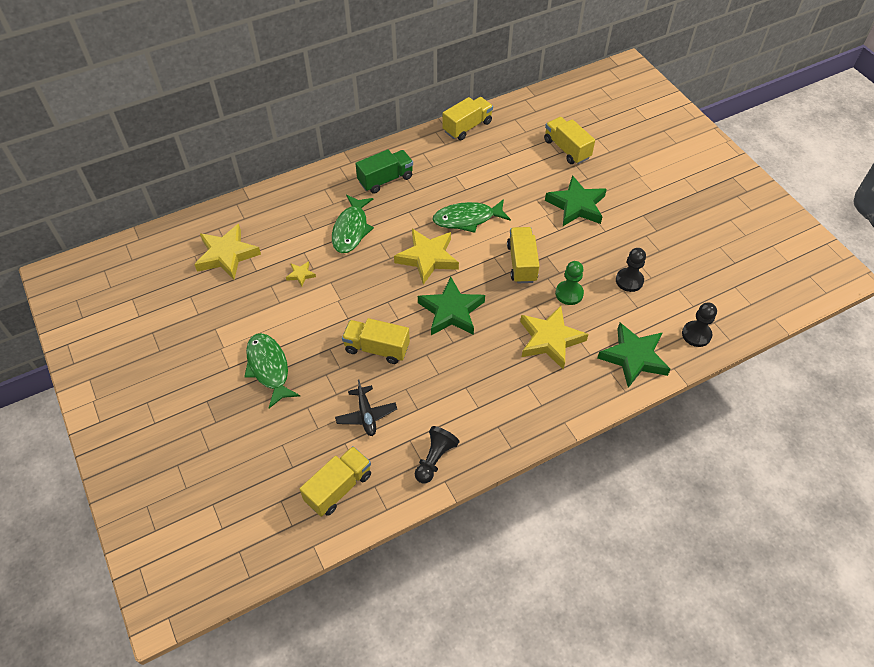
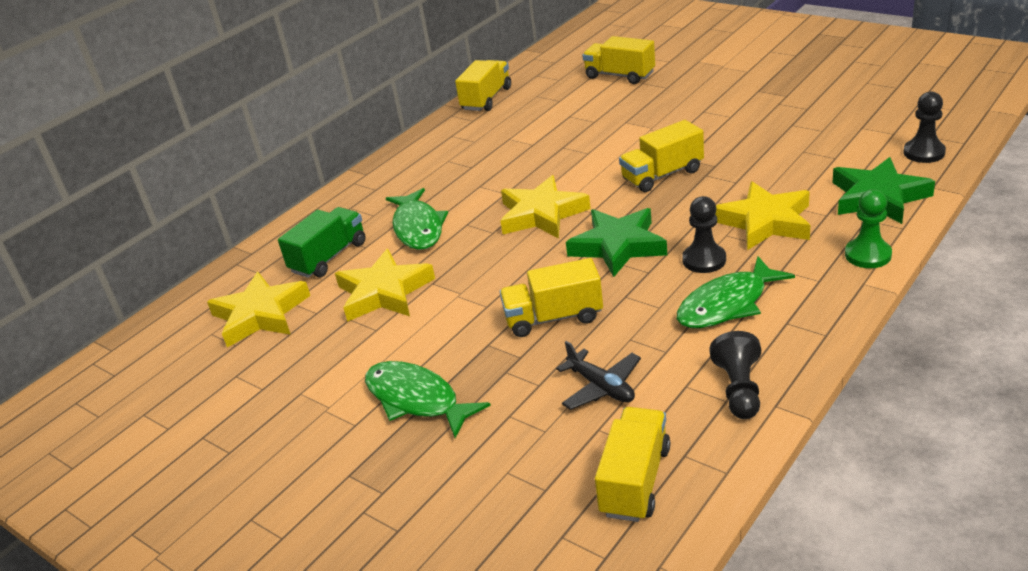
camera: 20 degrees left, 20 degrees down
yellow star [286,261,316,287] -> yellow star [335,249,435,322], size x2.22
green truck [355,149,413,194] -> green truck moved to [278,207,366,278]
green fish [433,199,511,233] -> green fish moved to [677,256,795,328]
yellow truck [507,227,539,283] -> yellow truck turned 90 degrees counterclockwise [619,120,704,192]
green star [545,175,607,226] -> none
green pawn [555,261,584,305] -> green pawn moved to [845,189,892,268]
black pawn [616,248,646,292] -> black pawn moved to [682,196,726,273]

